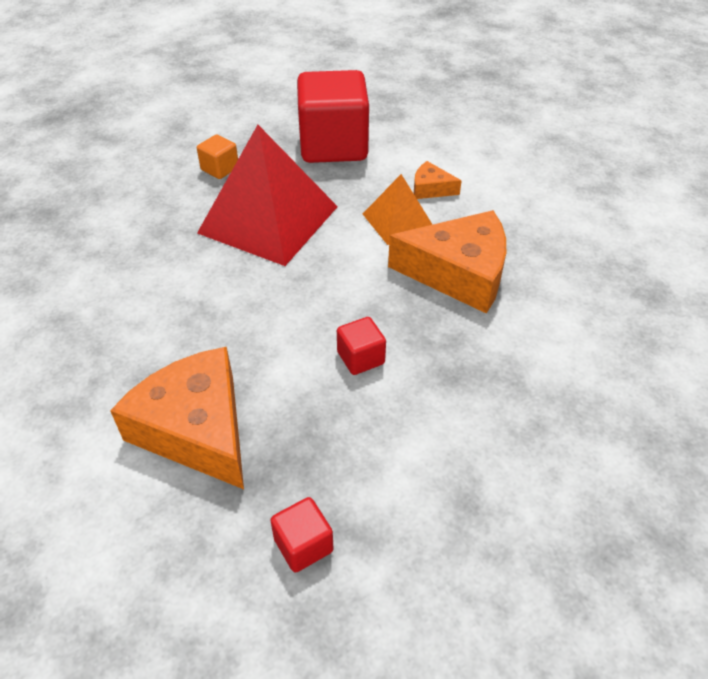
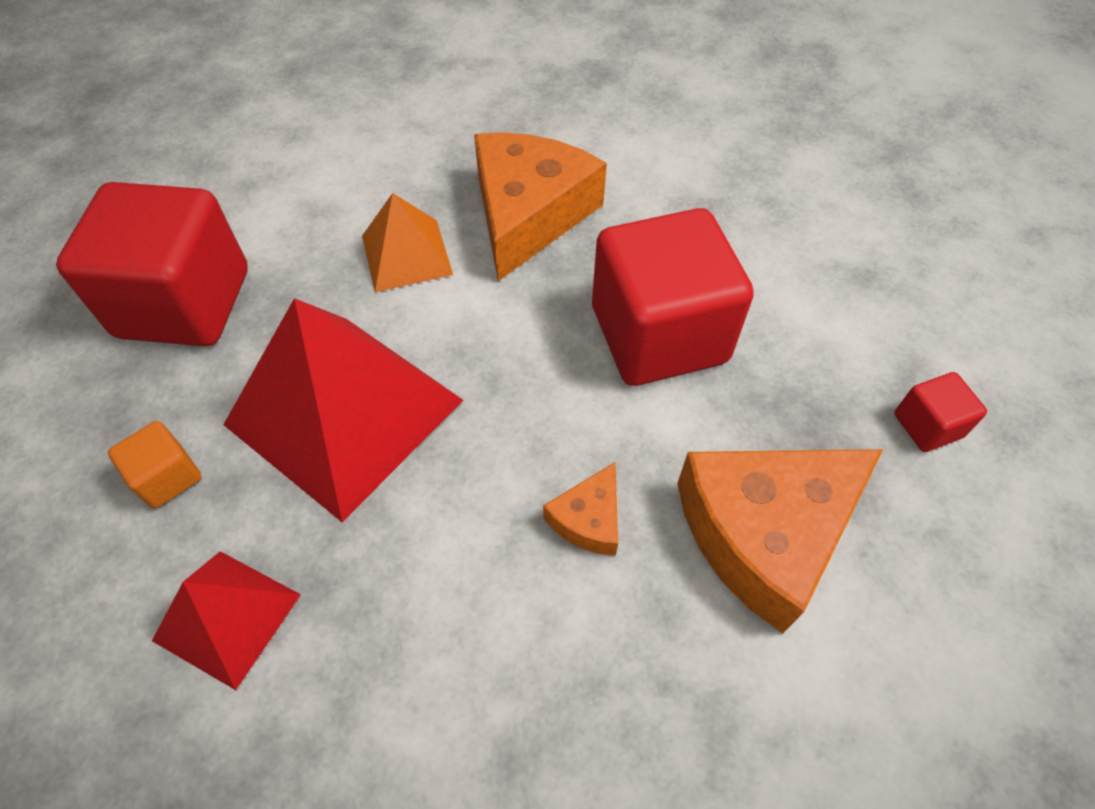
camera: 80 degrees left, 10 degrees up
red cube [337,317,386,375] -> red cube [592,208,754,386], size x2.33
orange cheese [414,161,462,199] -> orange cheese moved to [543,462,618,556]
none -> red pyramid [152,551,301,690]

